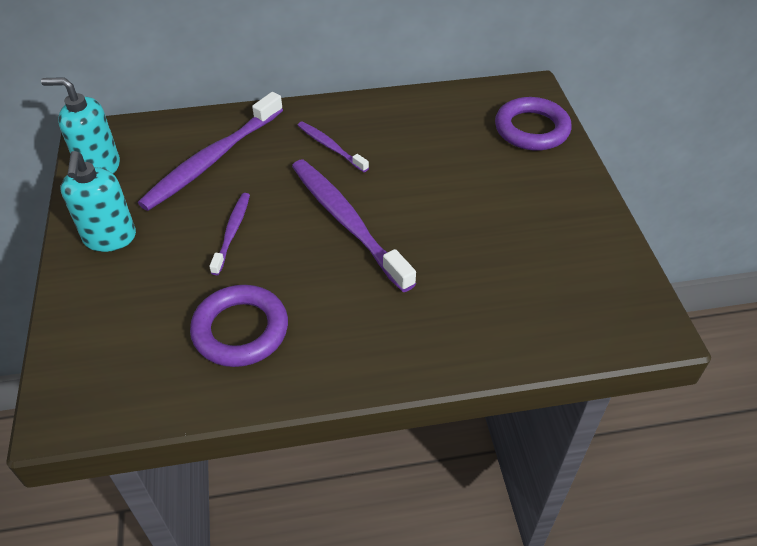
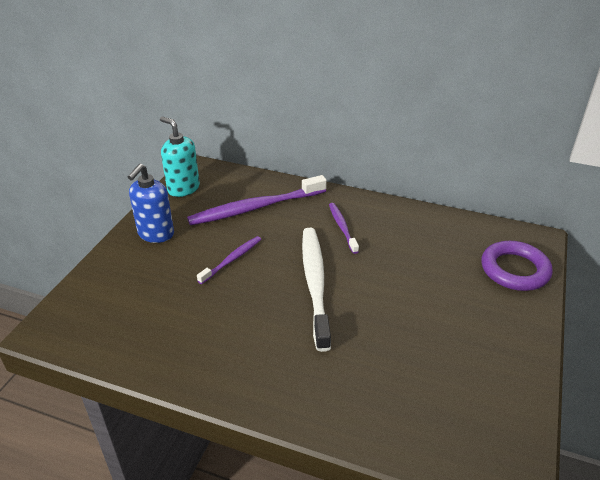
camera: 30 degrees right, 10 degrees down
turquoise soap dispenser [61,151,136,252] -> blue soap dispenser [128,164,174,243]
purple ring [190,285,288,367] -> none
purple toothbrush [292,160,416,292] -> white toothbrush [302,228,331,352]

